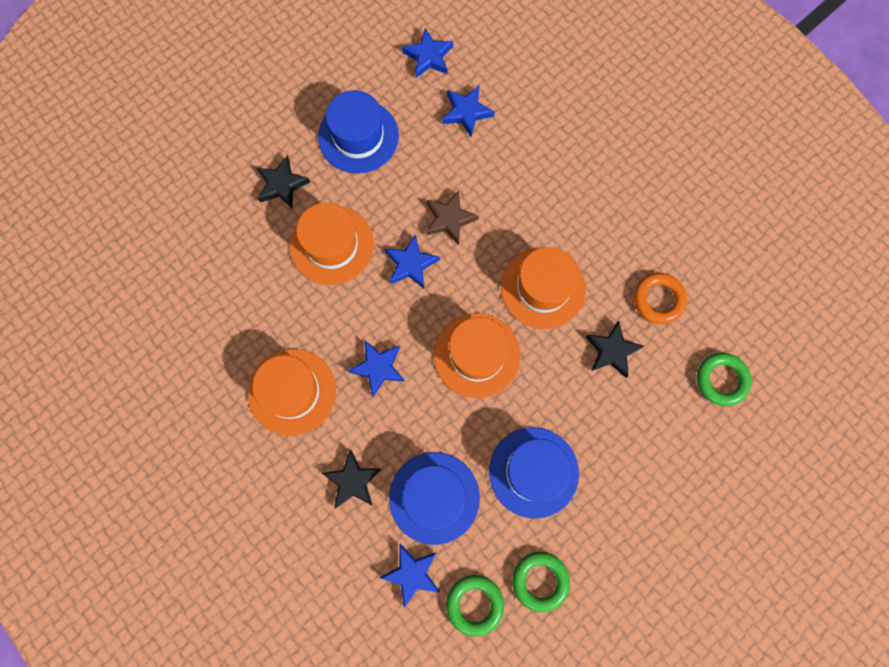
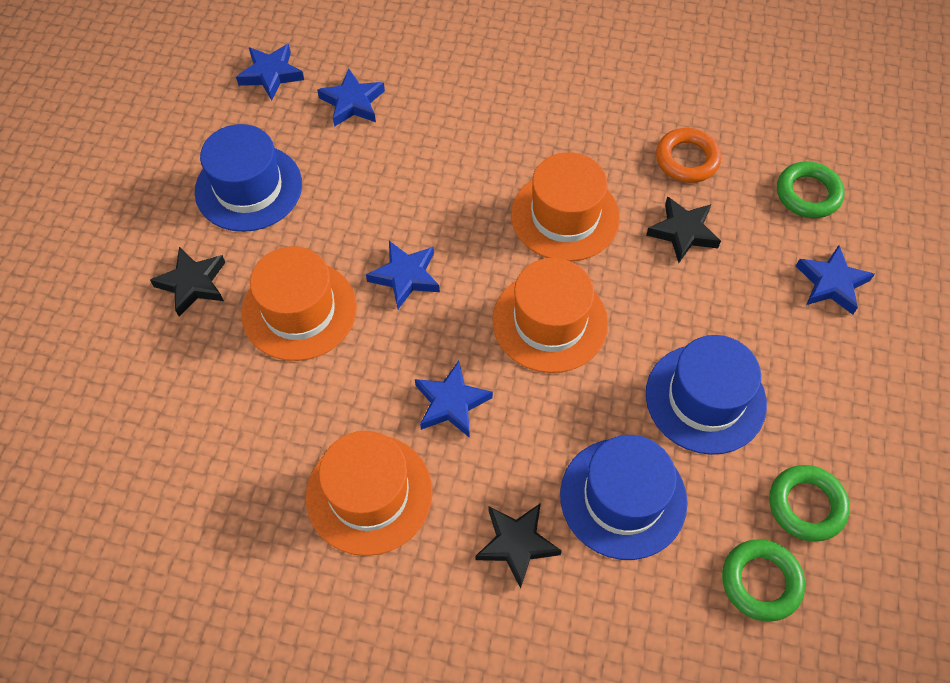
camera: 35 degrees left, 15 degrees down
blue star [380,544,440,608] -> blue star moved to [796,245,875,315]
brown star [426,190,479,245] -> none

